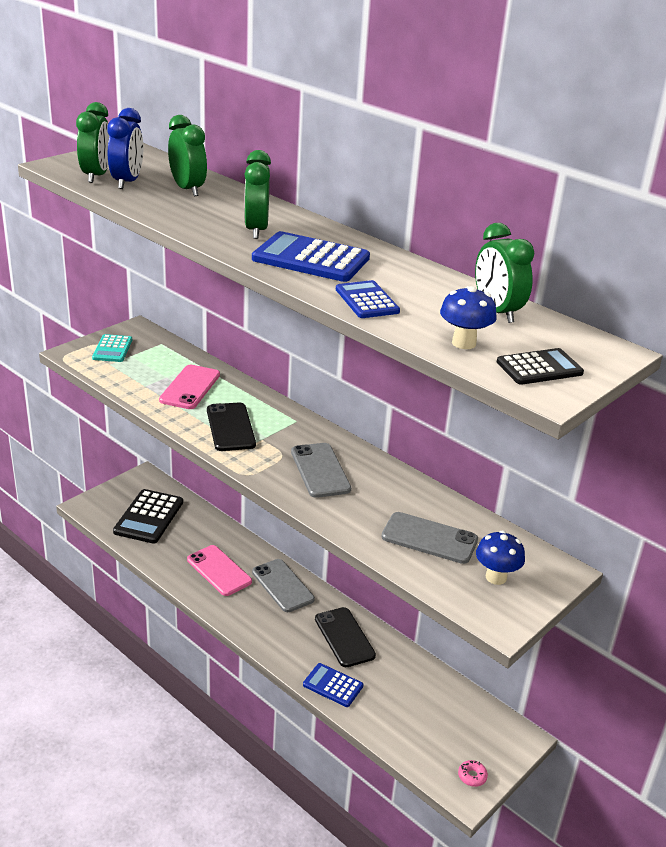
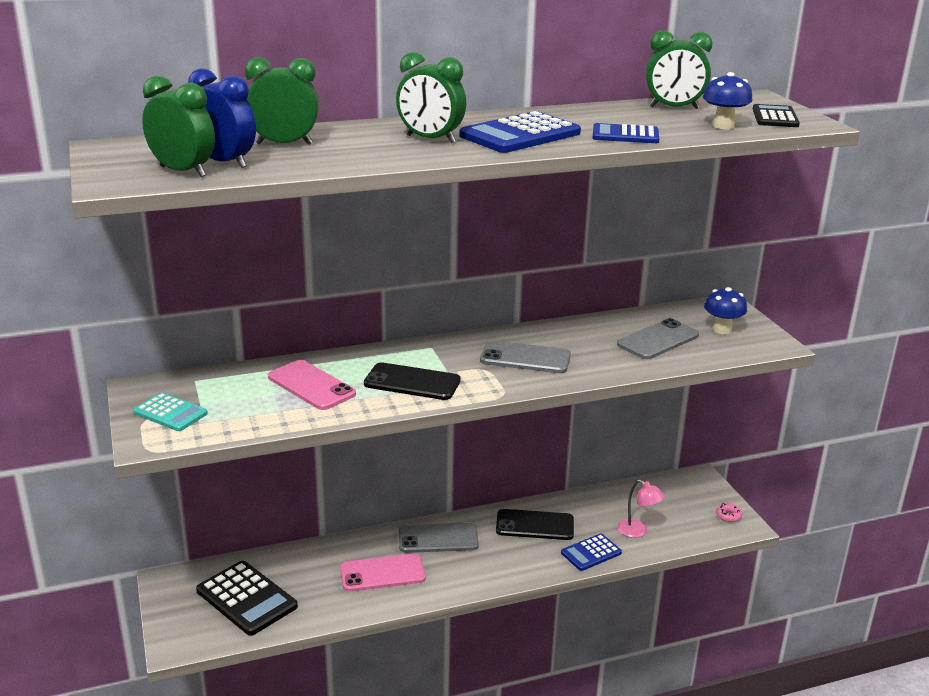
camera: 60 degrees left, 5 degrees down
none -> pink lamp [618,480,665,538]

